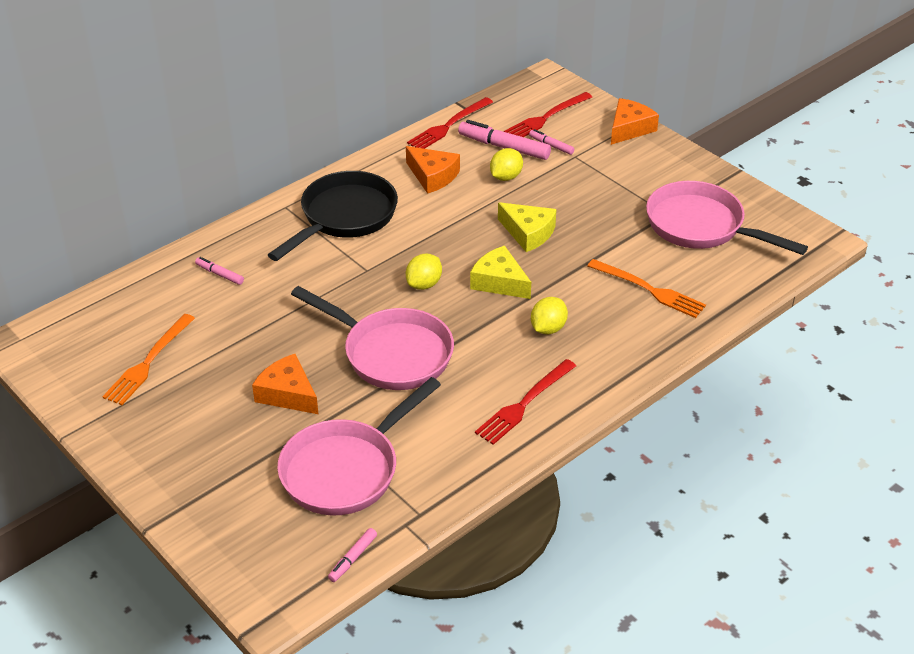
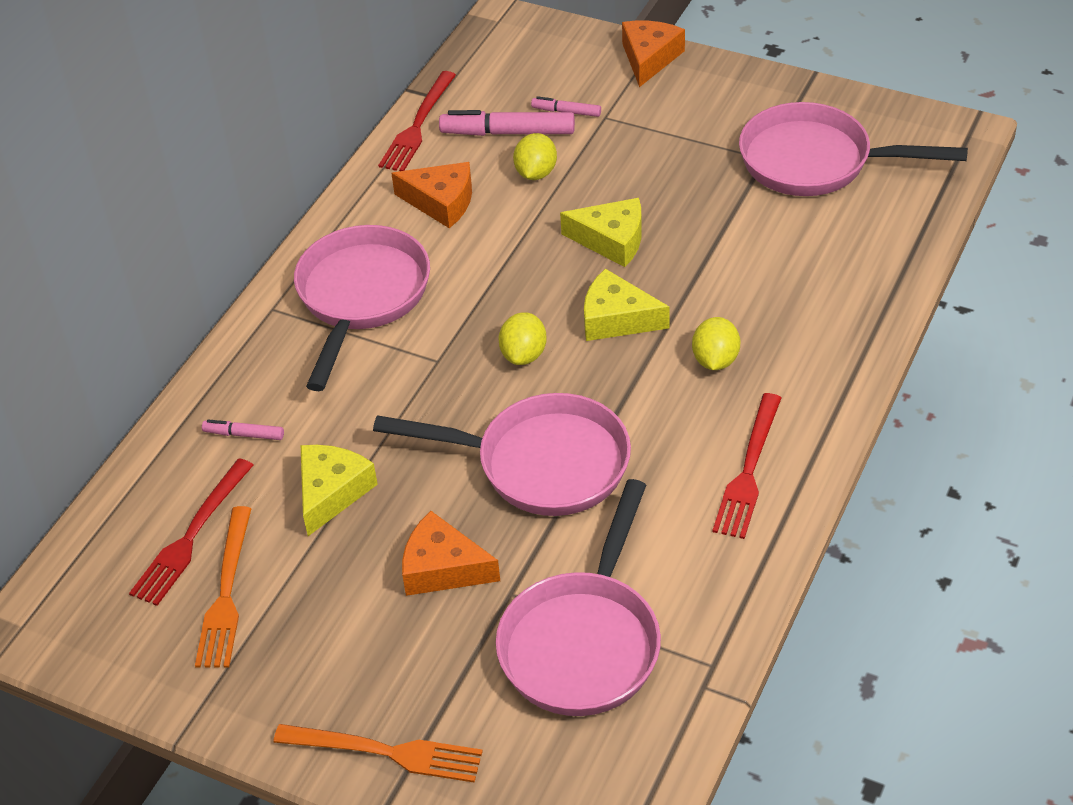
camera: 20 degrees left, 5 degrees up
black pan [268,171,398,261] -> pink pan [294,225,430,391]
pink marker [328,528,377,582] -> none
red fork [504,92,592,137] -> red fork moved to [129,458,253,606]
orange fork [587,259,706,318] -> orange fork moved to [273,724,483,783]
none -> yellow cheese [301,445,378,536]

